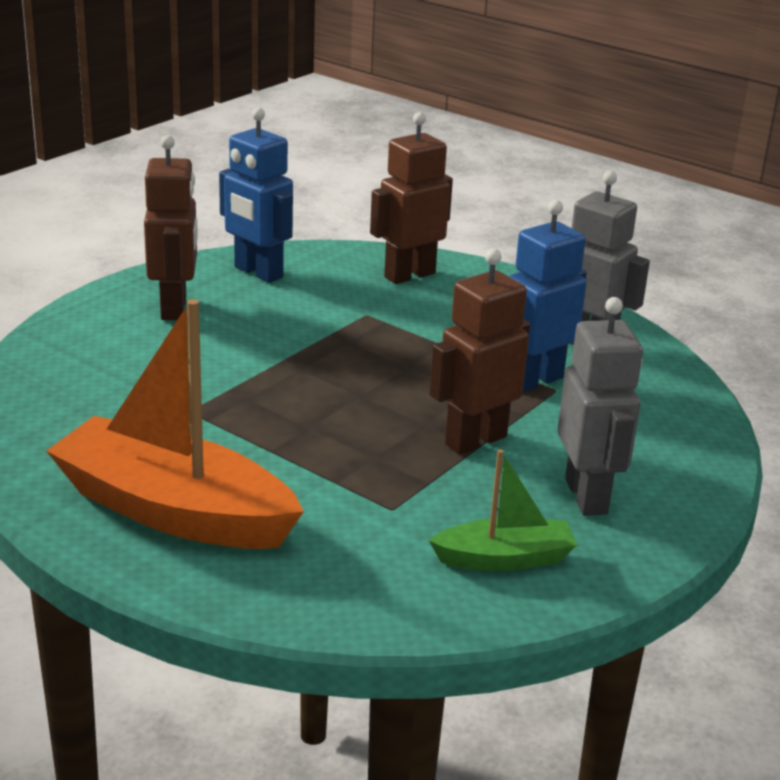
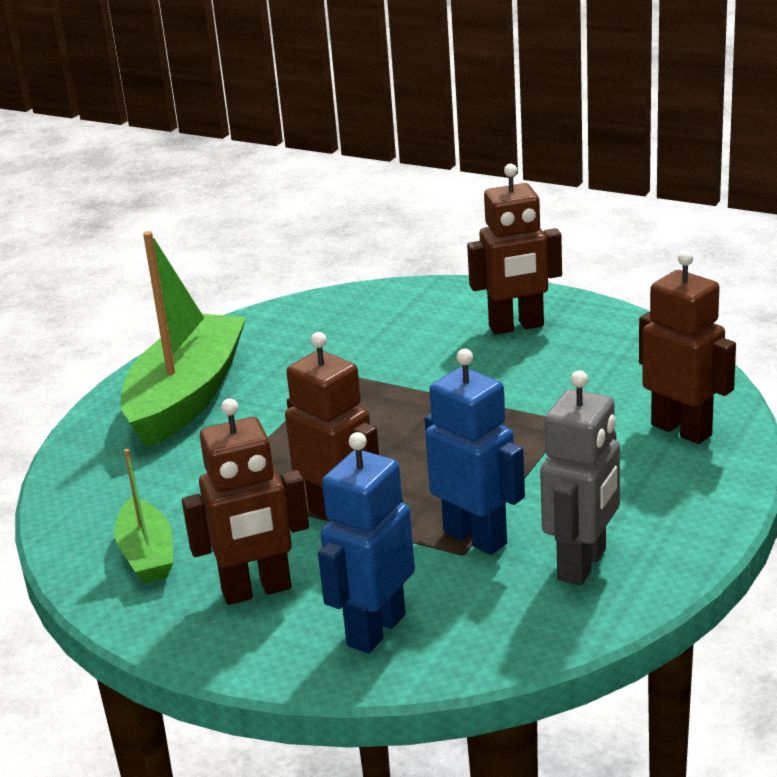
camera: 85 degrees right, 0 degrees up
orange boat [46,299,304,549] -> green boat [120,231,246,448]
blue robot [219,107,293,283] -> blue robot moved to [318,432,415,653]
grey robot [558,297,643,516] -> brown robot [182,398,309,605]

